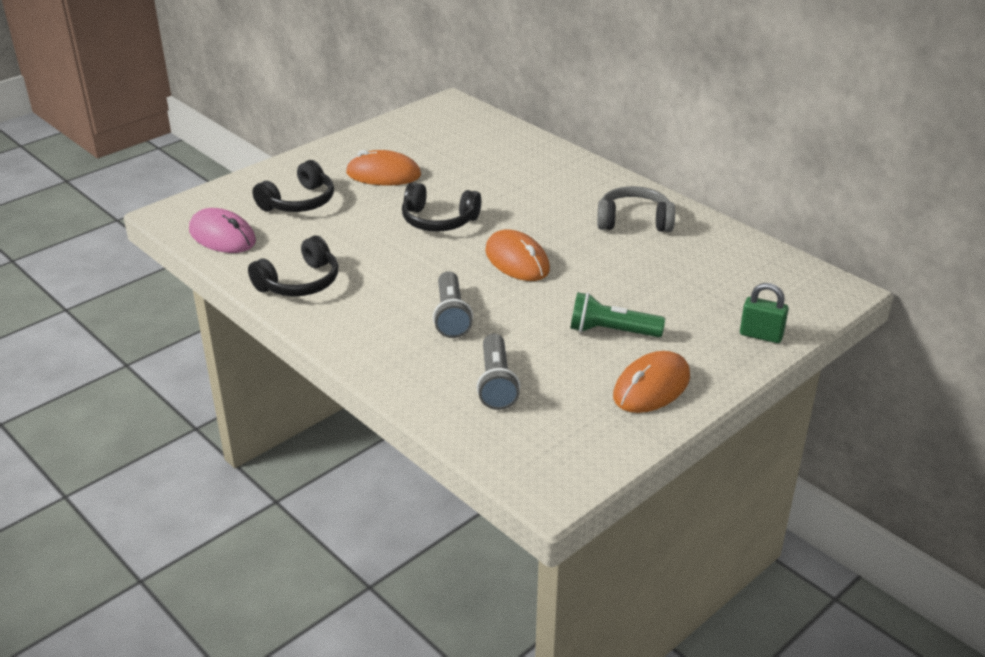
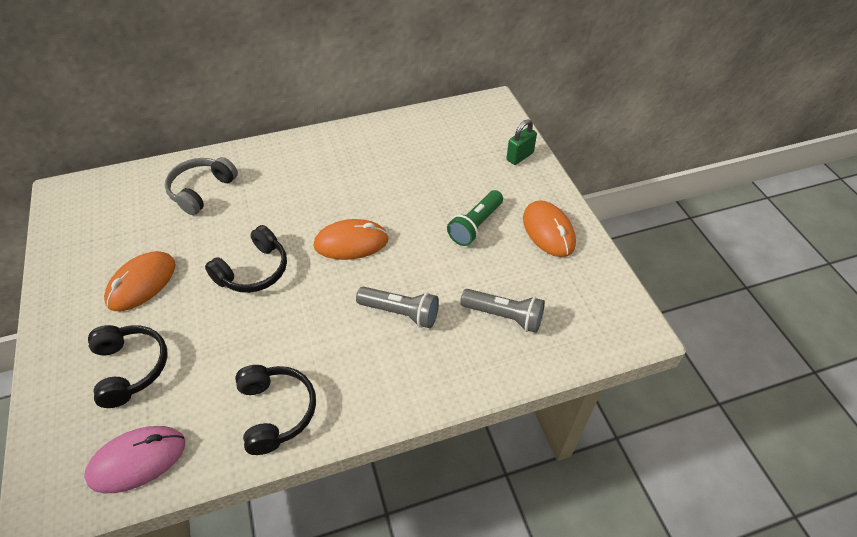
camera: 65 degrees left, 15 degrees up
grey headphones [597,186,675,232] -> grey headphones moved to [165,157,238,215]

